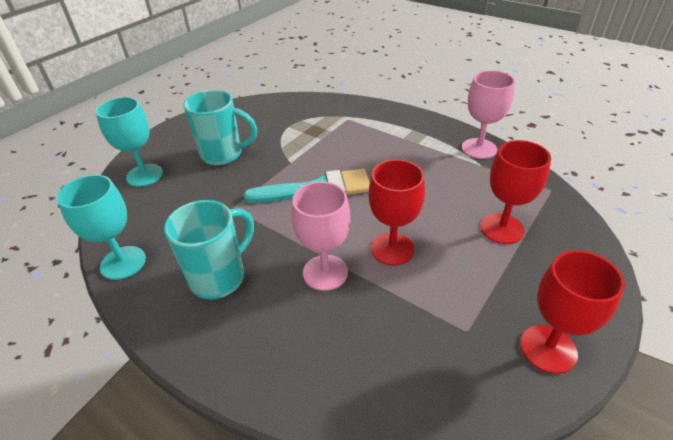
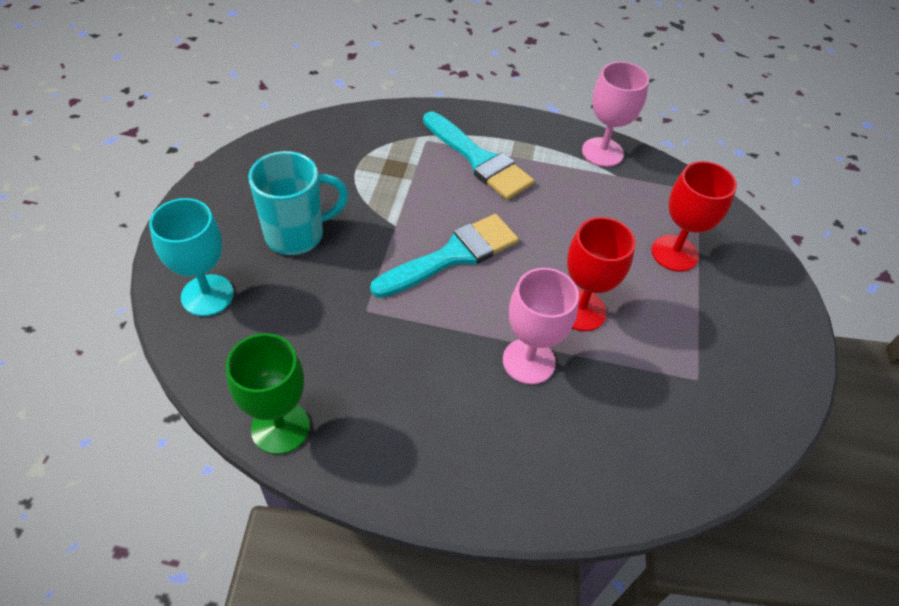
camera: 30 degrees left, 10 degrees up
turquoise goblet [57,175,146,280] -> green goblet [226,333,310,454]
turquoise mug [164,200,254,299] -> none
red goblet [520,250,625,374] -> none
none -> turquoise brush [423,111,534,200]

